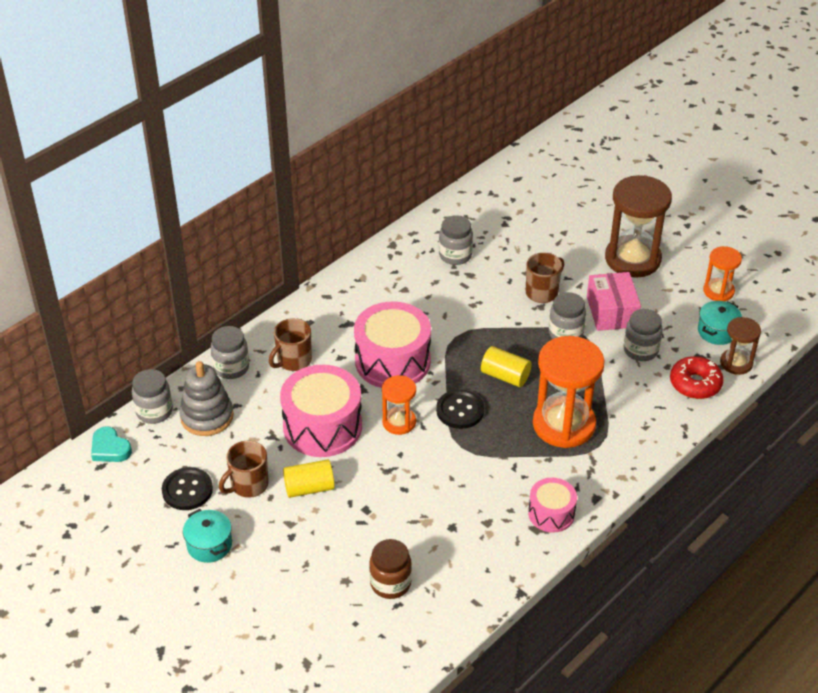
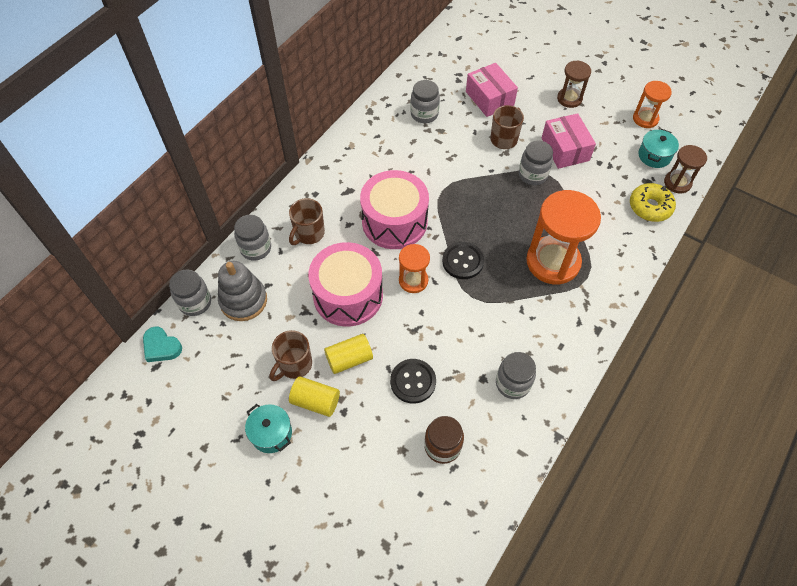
camera: 10 degrees left, 15 degrees up
black button [162,467,213,510] -> black button moved to [390,359,436,403]
yellow cylinder [481,346,532,387] -> yellow cylinder moved to [289,376,340,417]
pink drum [528,478,577,533] -> none
brown hourglass [605,175,672,278] -> brown hourglass [557,60,591,108], size x0.54
grey jar [624,309,663,361] -> grey jar moved to [496,352,536,399]
red donut [670,356,723,399] -> yellow donut [630,183,676,222]
none -> pink box [466,63,518,117]

